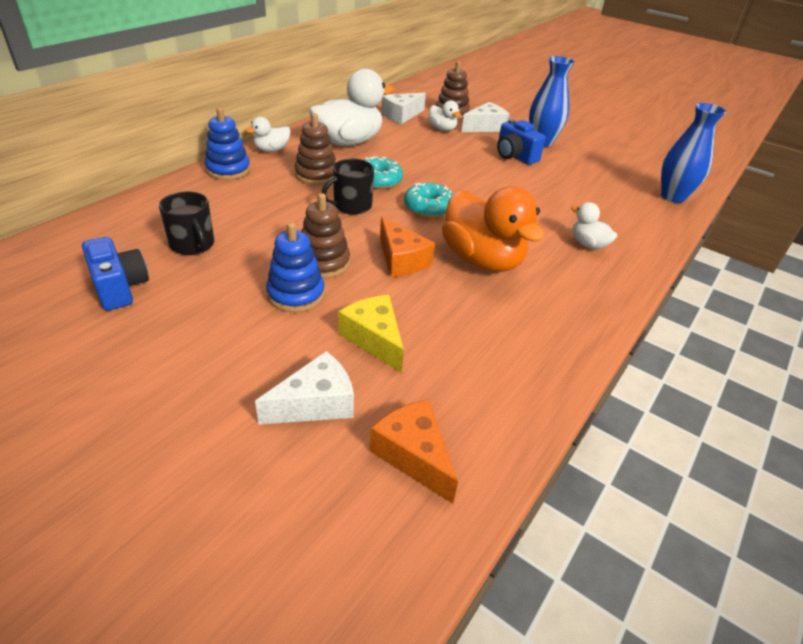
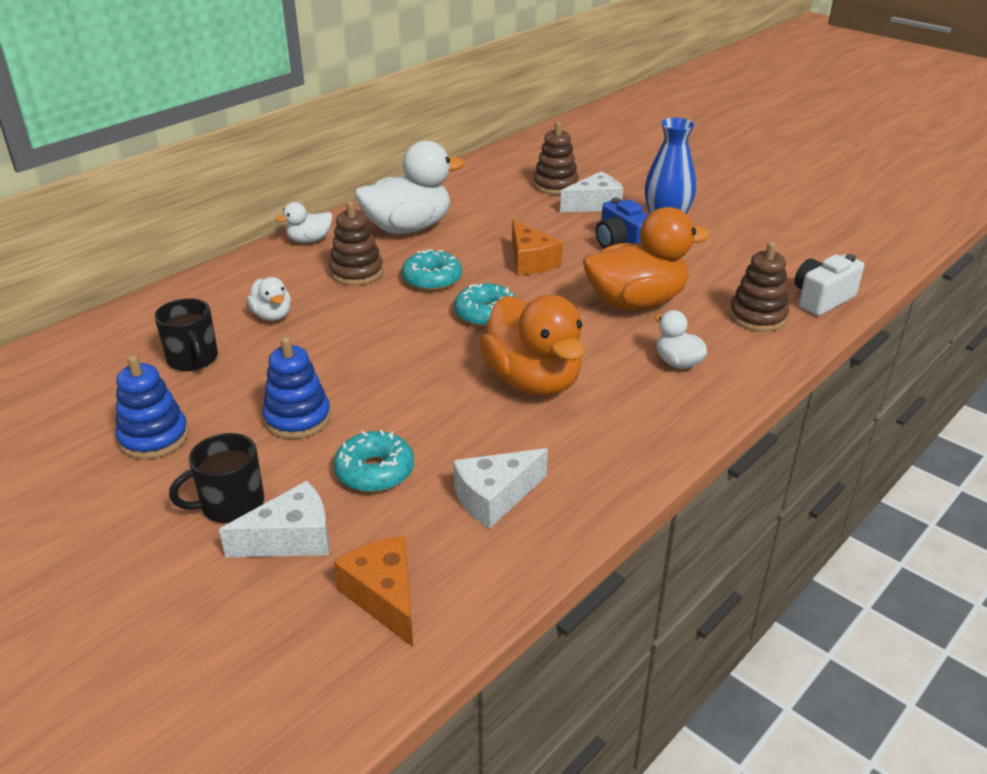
camera: 10 degrees right, 5 degrees down
blue camera [82,237,149,311] -> none
blue stacking toy [205,107,250,180] -> blue stacking toy moved to [115,355,189,459]
brown stacking toy [301,193,350,278] -> brown stacking toy moved to [729,242,789,332]
black mug [322,159,374,215] -> black mug moved to [169,433,264,523]
yellow cheese [338,295,404,373] -> turquoise donut [334,430,414,492]
orange cheese [380,217,435,277] -> orange cheese moved to [512,220,563,275]
white cheese [382,93,426,124] -> white cheese moved to [453,448,548,529]
white duck [428,100,461,131] -> white duck moved to [247,277,291,321]
blue vase [661,103,726,203] -> white camera [794,254,864,316]
none -> orange duck [583,207,710,310]

